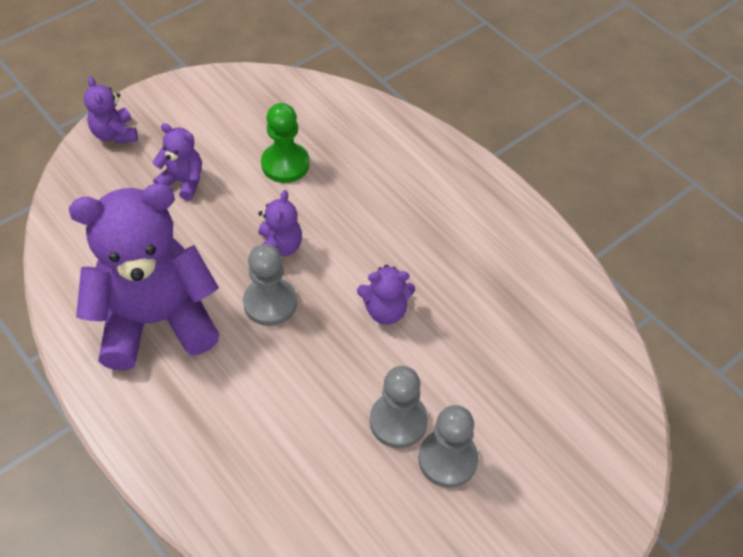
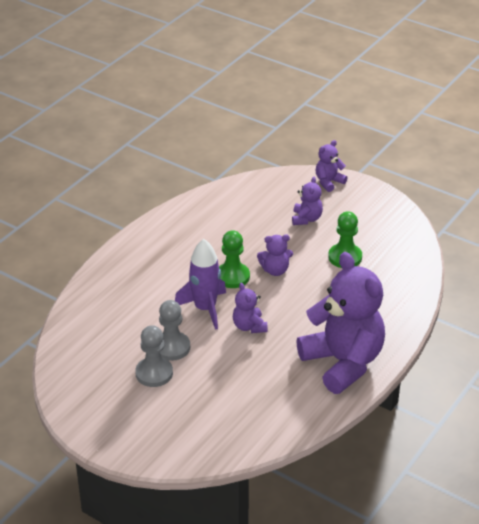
camera: 75 degrees right, 15 degrees down
purple teddy bear [69,183,220,370] -> purple teddy bear moved to [296,252,385,394]
grey pawn [243,244,297,326] -> green pawn [219,230,250,288]
none -> purple rocket [175,239,226,330]

